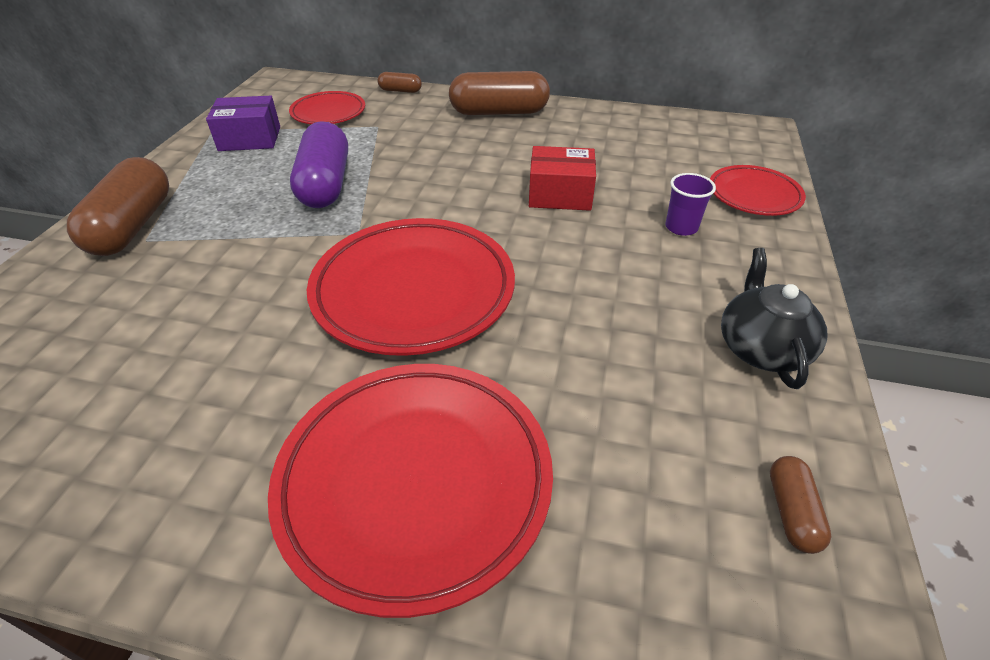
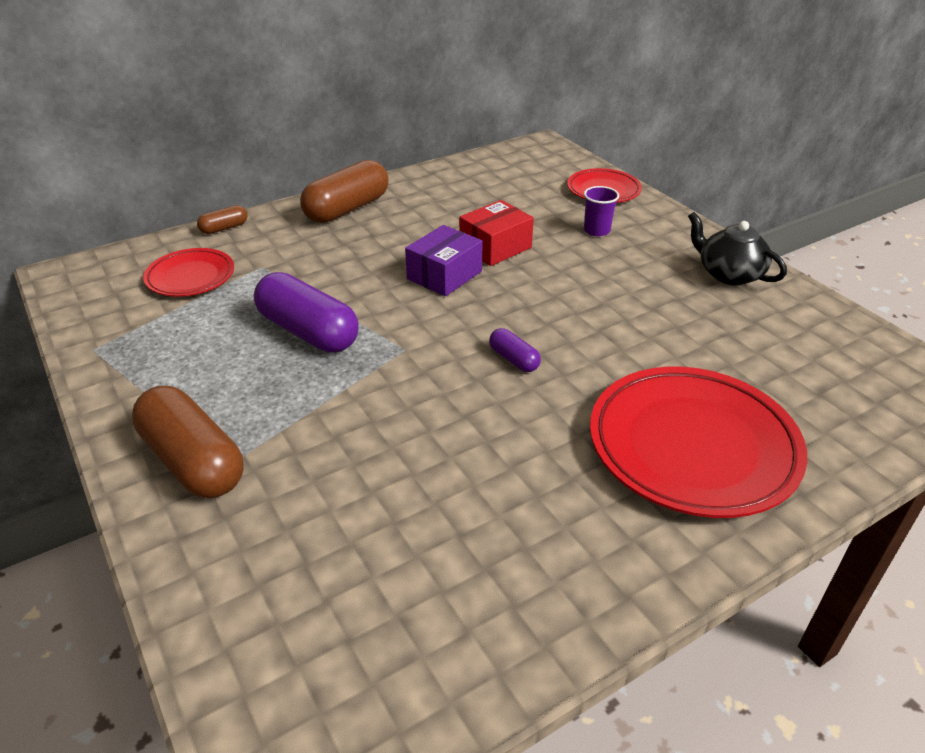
camera: 45 degrees left, 5 degrees down
purple box [206,96,280,151] -> purple box moved to [405,225,483,296]
red plate [307,218,515,356] -> purple capsule [489,328,541,372]
brown capsule [770,456,831,554] -> none

